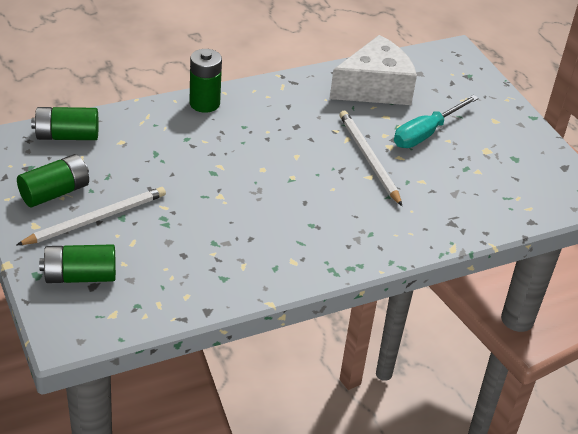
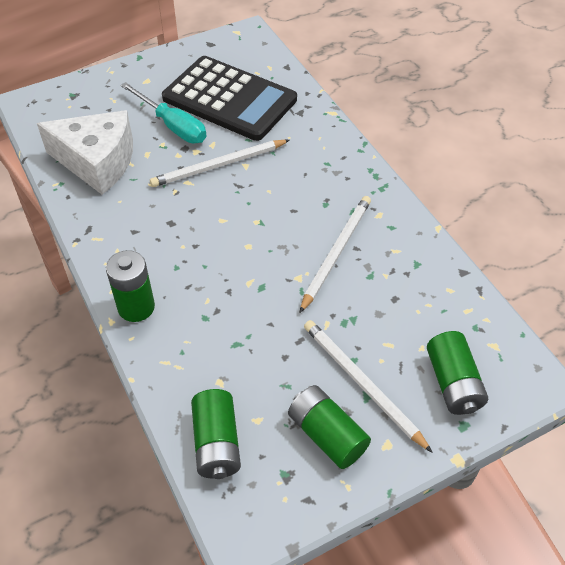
camera: 90 degrees left, 10 degrees up
white cheese [330,35,417,105] -> white cheese turned 135 degrees clockwise [37,110,133,195]
none -> black calculator [162,56,297,141]
none -> white pencil [299,196,371,313]

